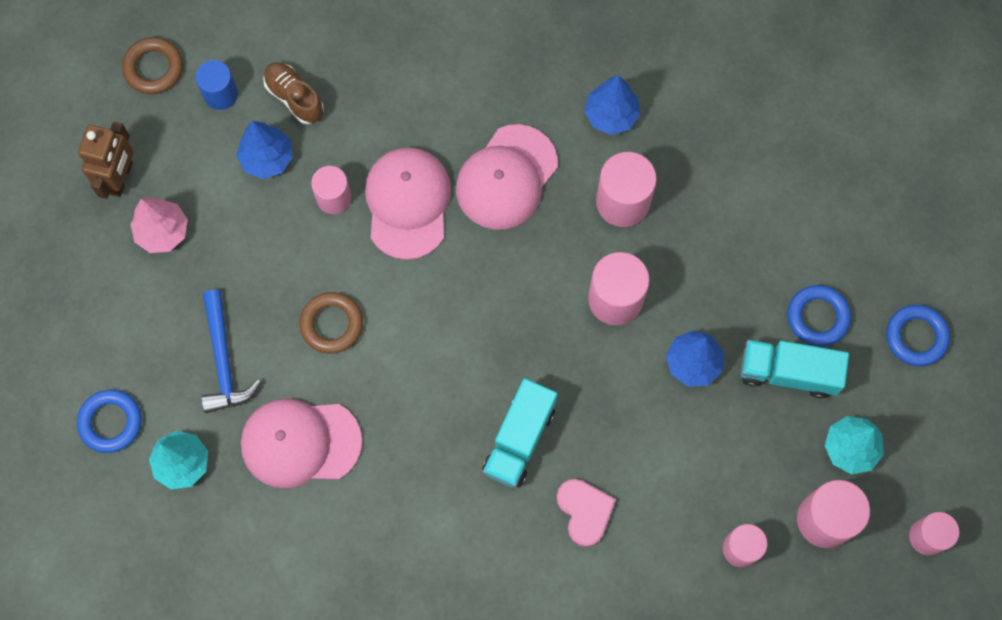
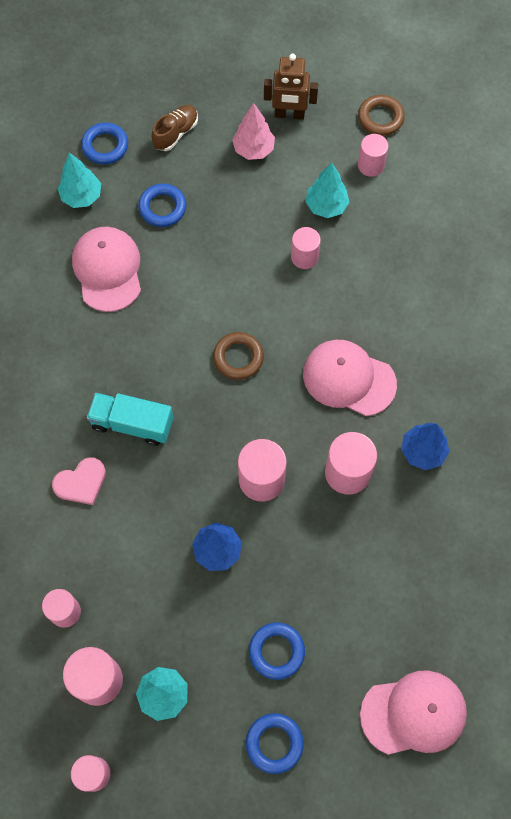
camera: 80 degrees right, 5 degrees down
blue cylinder [195,60,238,110] -> pink cylinder [358,134,388,177]
blue hammer [201,290,261,413] -> blue ring [138,184,186,227]
blue tree [236,121,293,179] -> turquoise tree [305,163,349,218]
brown shoe [263,62,324,124] -> brown shoe moved to [152,105,198,151]
brown ring [300,292,363,354] -> brown ring moved to [213,332,264,380]
pink cap [365,147,451,260] -> pink cap moved to [360,670,467,754]
turquoise truck [741,340,849,398] -> none

